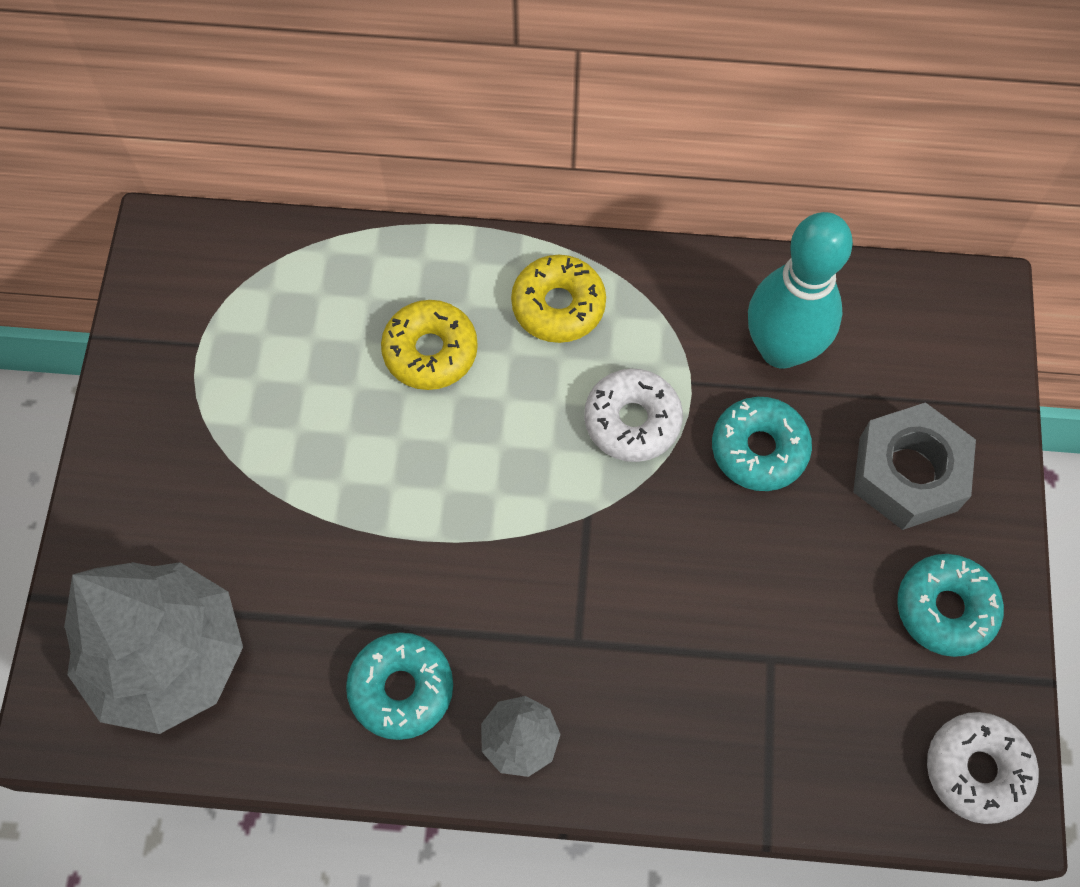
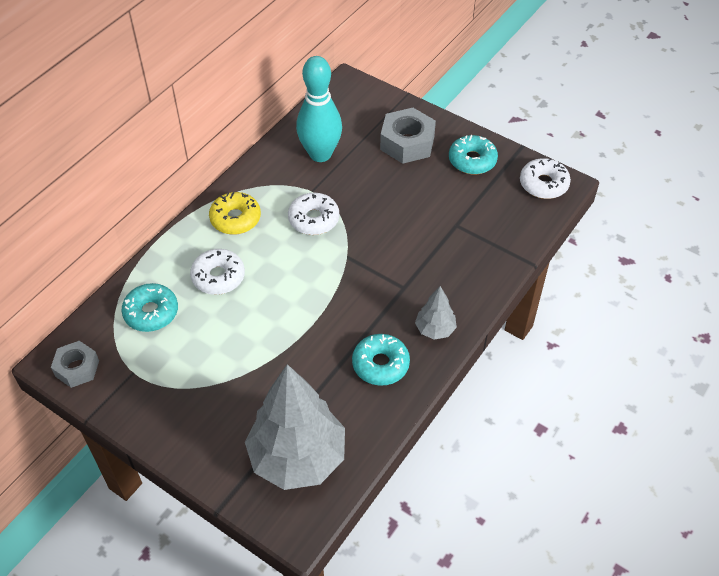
camera: 60 degrees left, 15 degrees down
yellow donut [381,300,478,390] -> white donut [190,249,245,295]
turquoise donut [712,397,812,491] -> turquoise donut moved to [121,283,178,332]
none -> grey nut [51,341,99,388]

